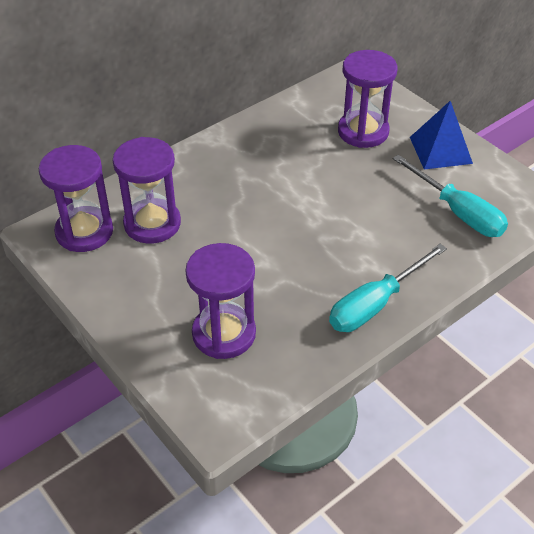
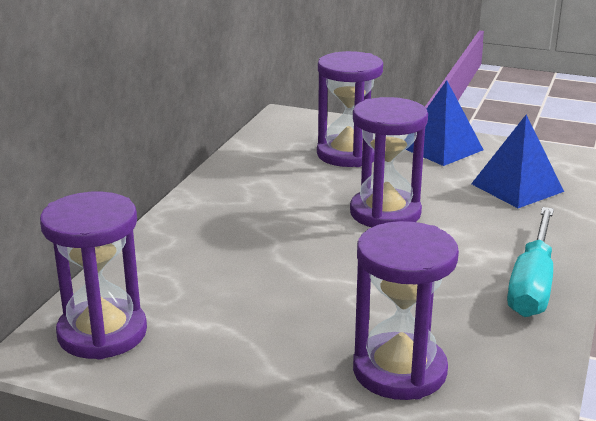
camera: 30 degrees left, 20 degrees down
purple hourglass [113,137,181,244] -> purple hourglass moved to [350,97,428,227]
turquoise screwdriver [393,155,508,237] -> blue pyramid [471,115,564,208]

